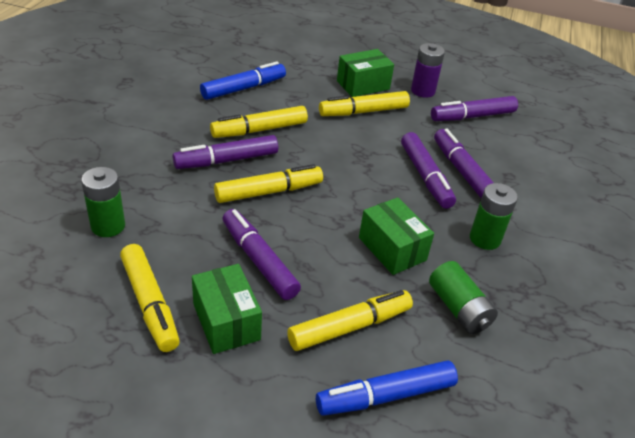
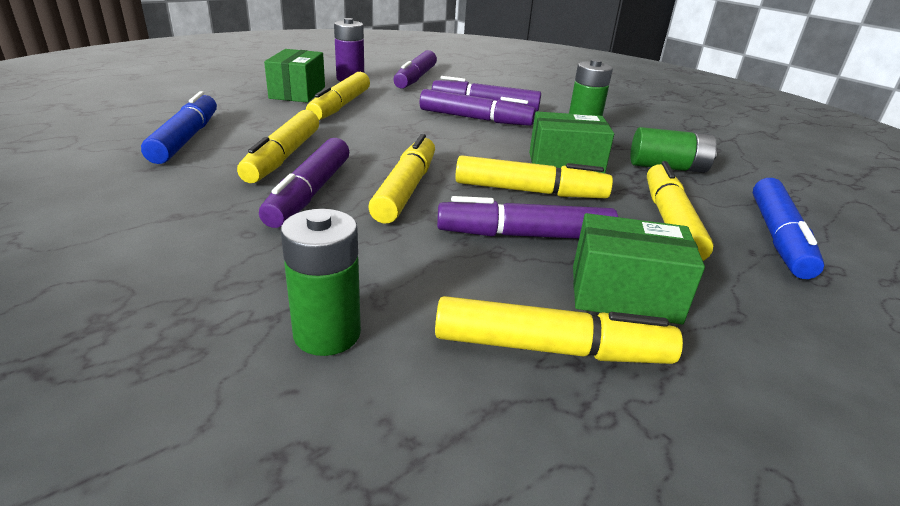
camera: 55 degrees left, 10 degrees down
none -> yellow marker [455,155,613,198]

